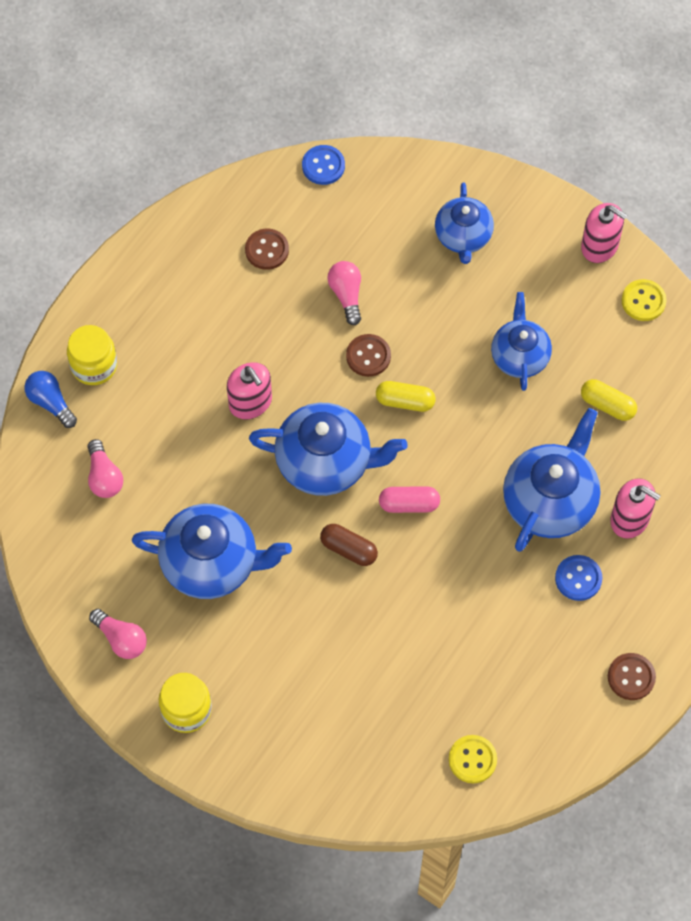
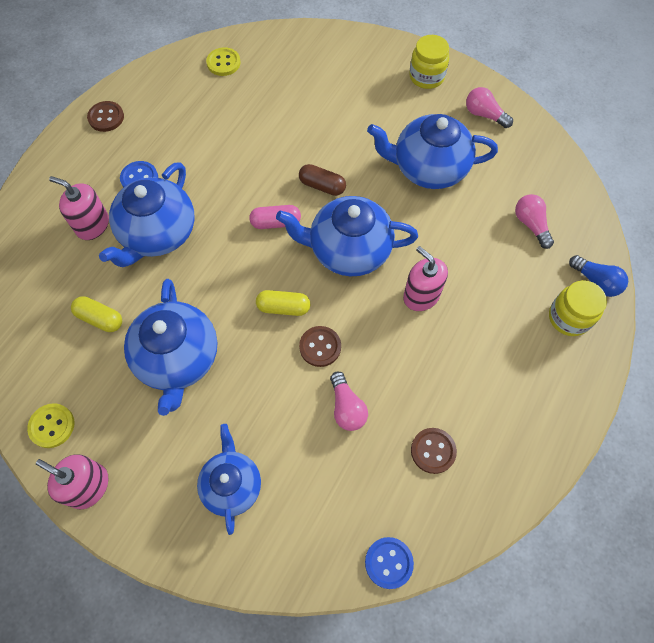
camera: 175 degrees right, 0 degrees up
blue teapot [491,292,552,391] -> blue teapot [124,279,217,416], size x1.55

